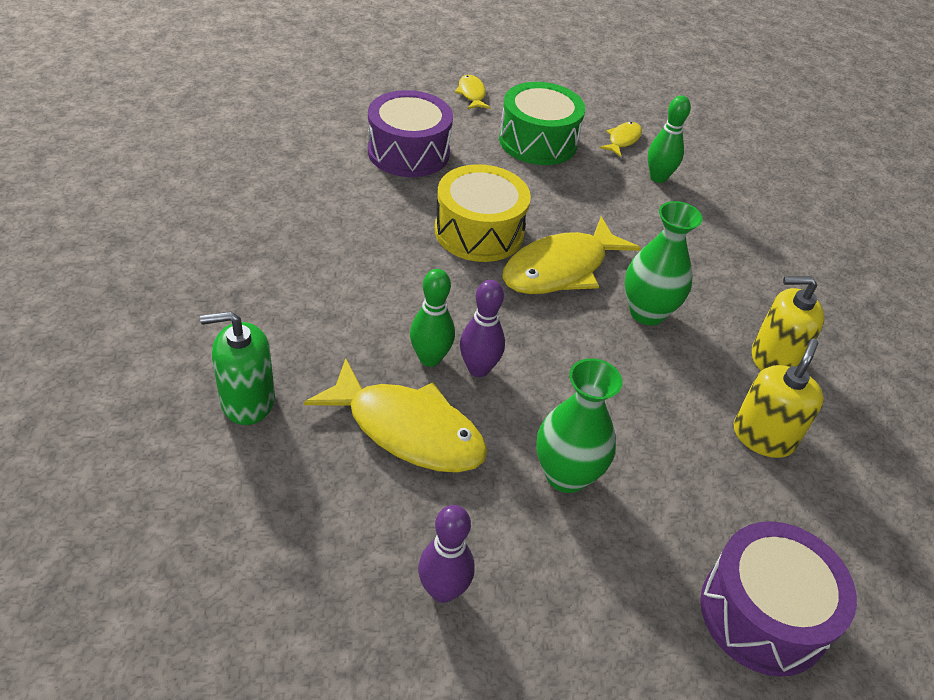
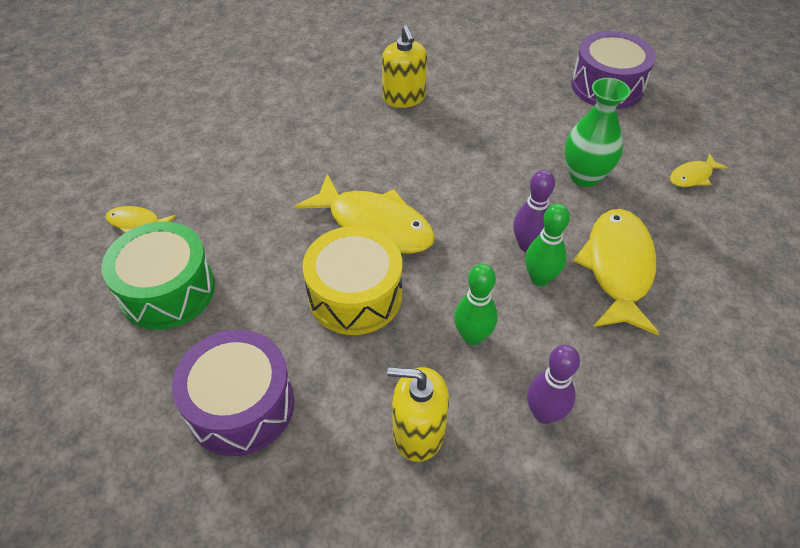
camera: 105 degrees left, 5 degrees up
green soap dispenser [200,311,275,425] -> none
purple bowling pin [418,505,475,603] -> purple bowling pin moved to [527,345,580,424]
yellow fish [455,75,491,109] -> yellow fish moved to [670,153,728,187]
green vase [625,201,703,325] -> none
green bowling pin [648,95,691,183] -> green bowling pin moved to [454,264,498,345]
yellow soap dispenser [733,339,824,458] -> yellow soap dispenser moved to [387,367,449,462]

